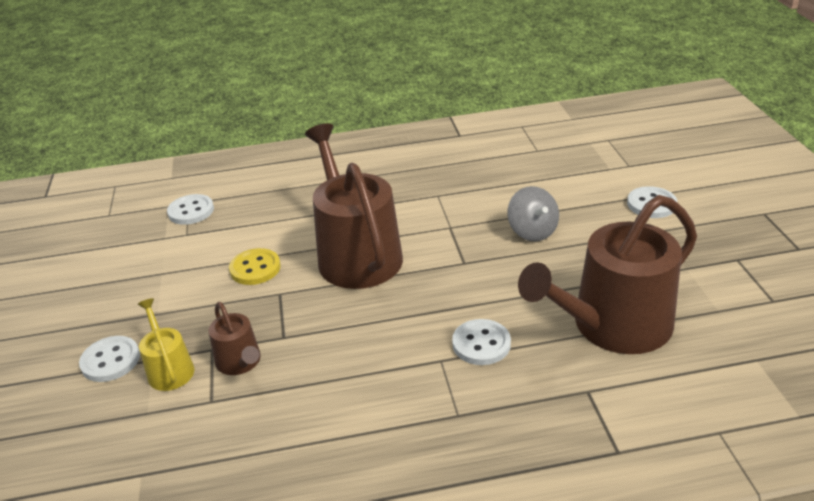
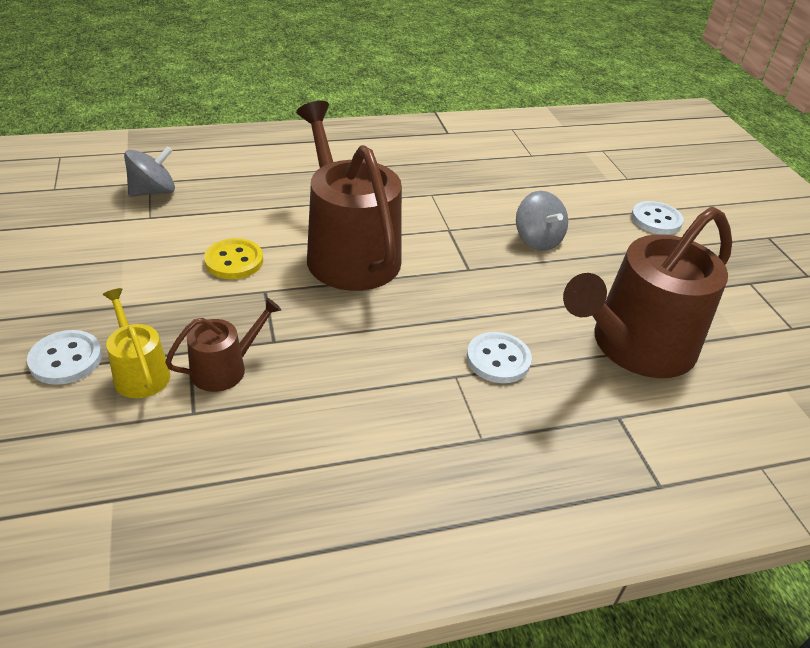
camera: 10 degrees left, 5 degrees up
white button [167,194,214,225] -> grey spinning top [124,146,175,197]
brown watering can [209,302,261,375] -> brown watering can turned 90 degrees counterclockwise [165,298,281,392]

